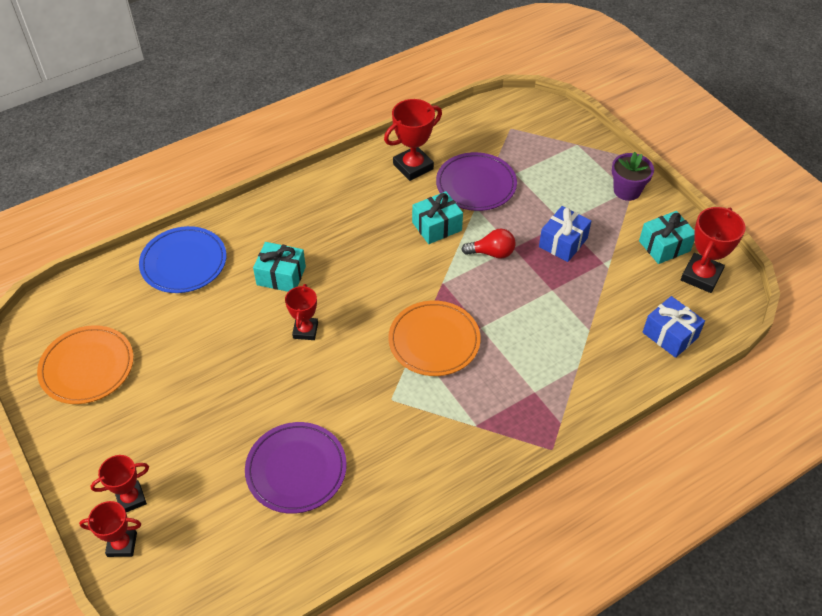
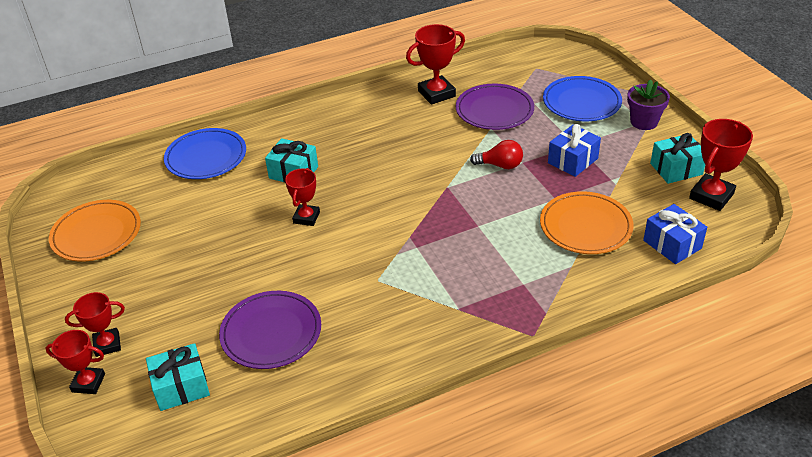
camera: 10 degrees right, 10 degrees down
orange plate [388,300,481,376] -> orange plate moved to [540,191,634,254]
turquoise gift [412,191,463,244] -> turquoise gift moved to [146,343,210,411]
none -> blue plate [543,76,622,121]

